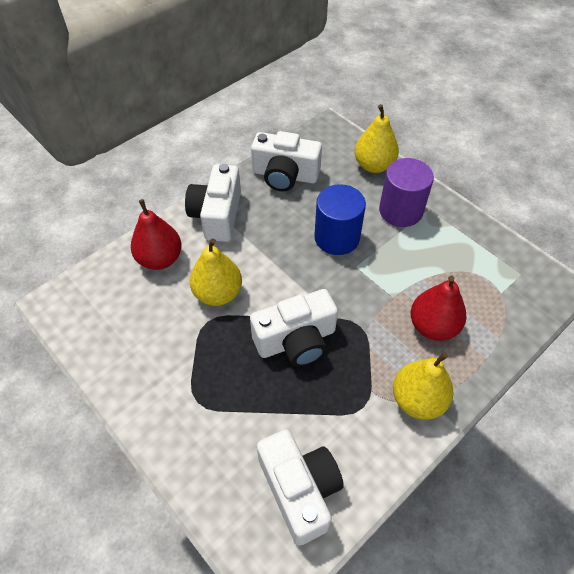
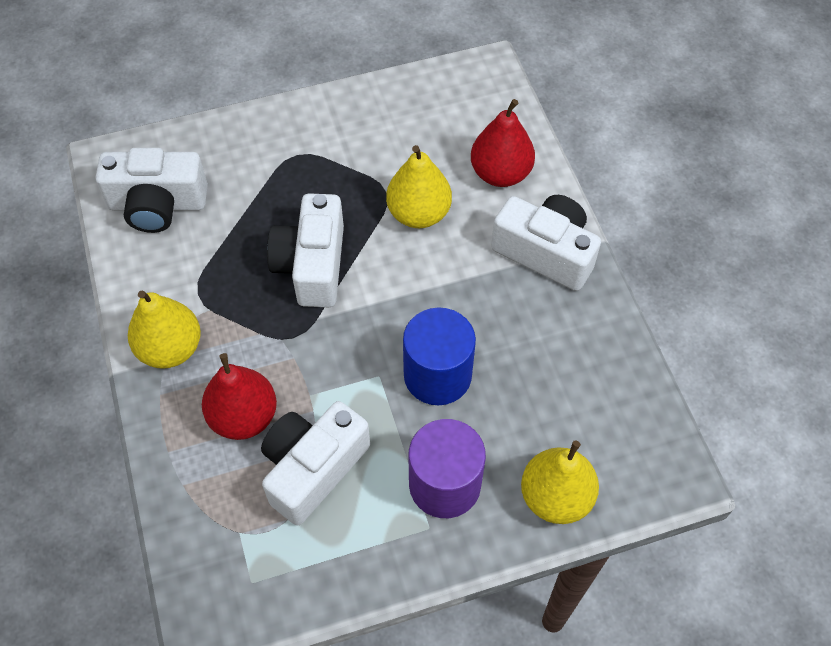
camera: 115 degrees right, 5 degrees up
white camera [251,131,322,191] -> white camera moved to [261,401,370,525]

